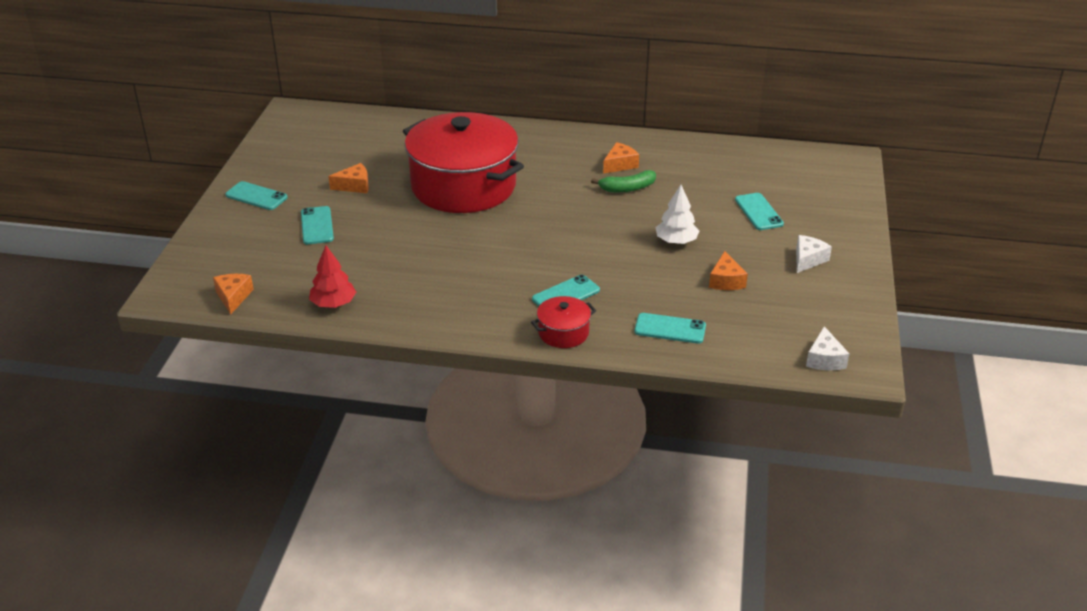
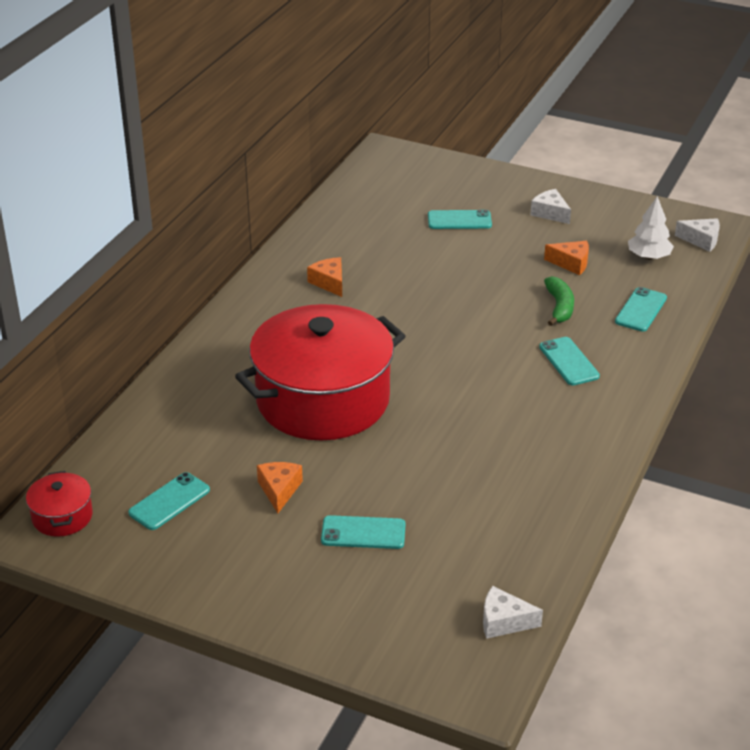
camera: 75 degrees left, 0 degrees up
orange cheese [213,274,254,314] -> white cheese [483,586,543,639]
turquoise phone [225,181,288,210] -> turquoise phone moved to [128,472,210,530]
red tree [309,245,356,308] -> none
red pot [531,296,596,348] -> red pot moved to [26,471,93,537]
green banana [591,170,656,192] -> green banana moved to [544,276,574,326]
white tree [655,185,699,244] -> white tree moved to [628,196,674,259]

